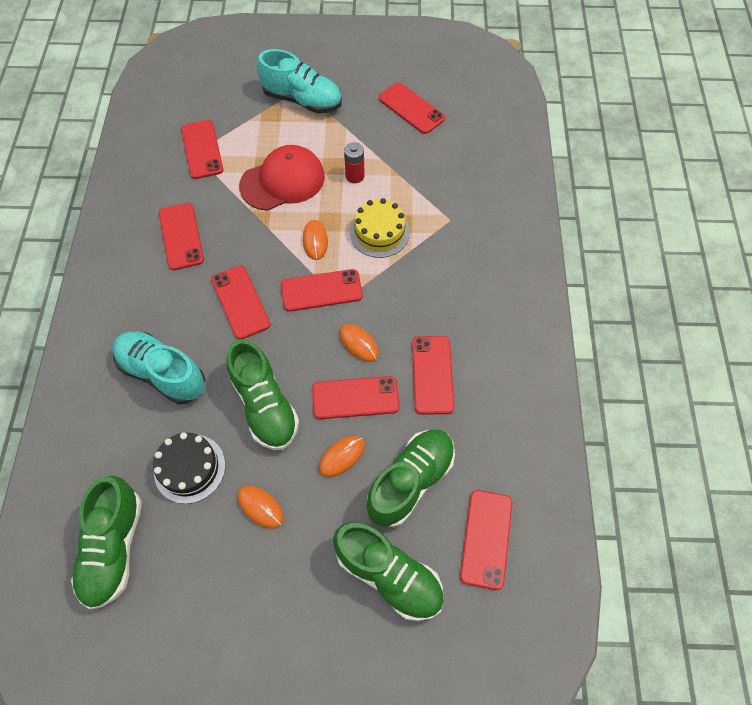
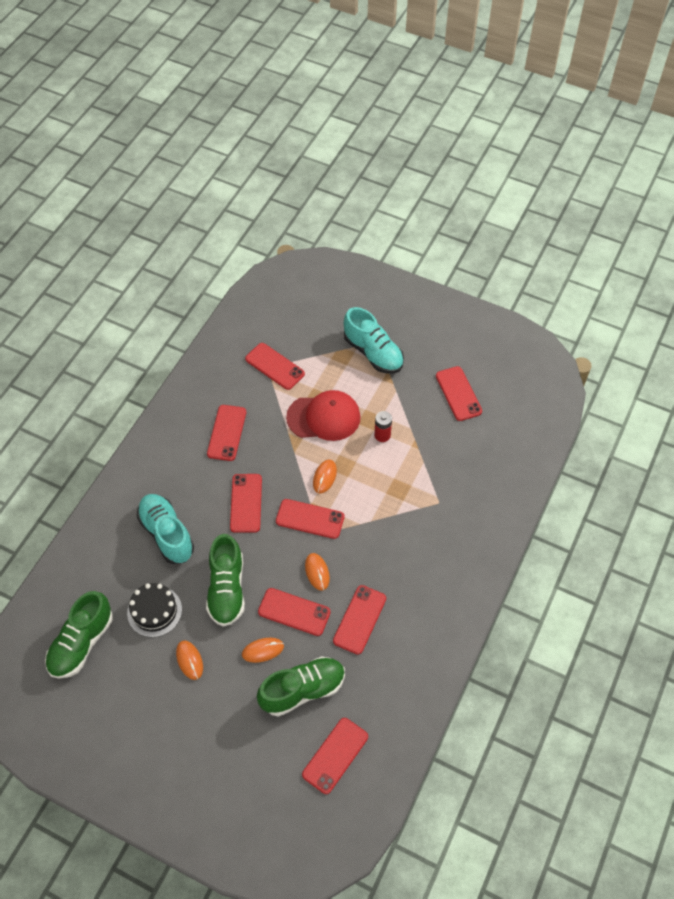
camera: 25 degrees right, 5 degrees down
red phone [181,120,223,179] -> red phone turned 60 degrees counterclockwise [245,343,305,390]
green shoe [333,522,444,621] -> none
yellow cake [350,198,410,258] -> none

